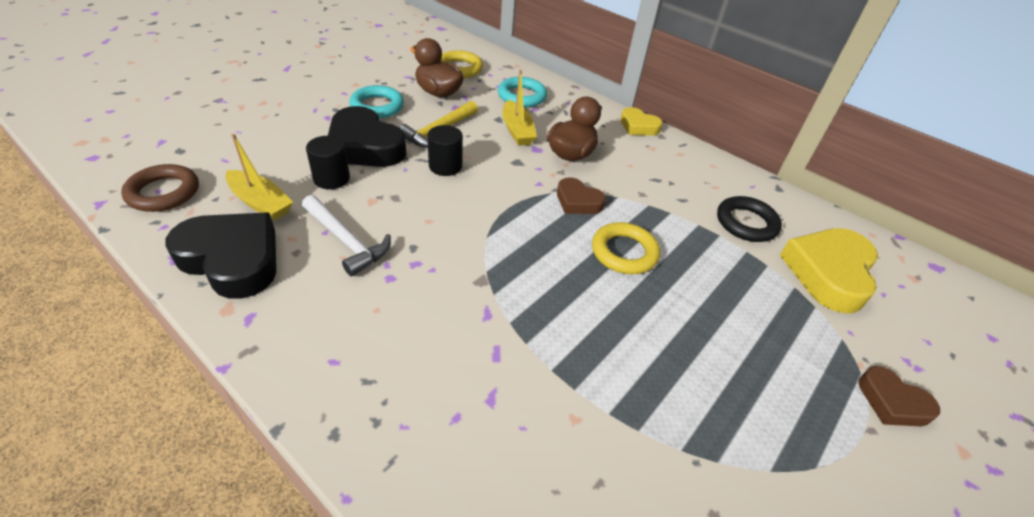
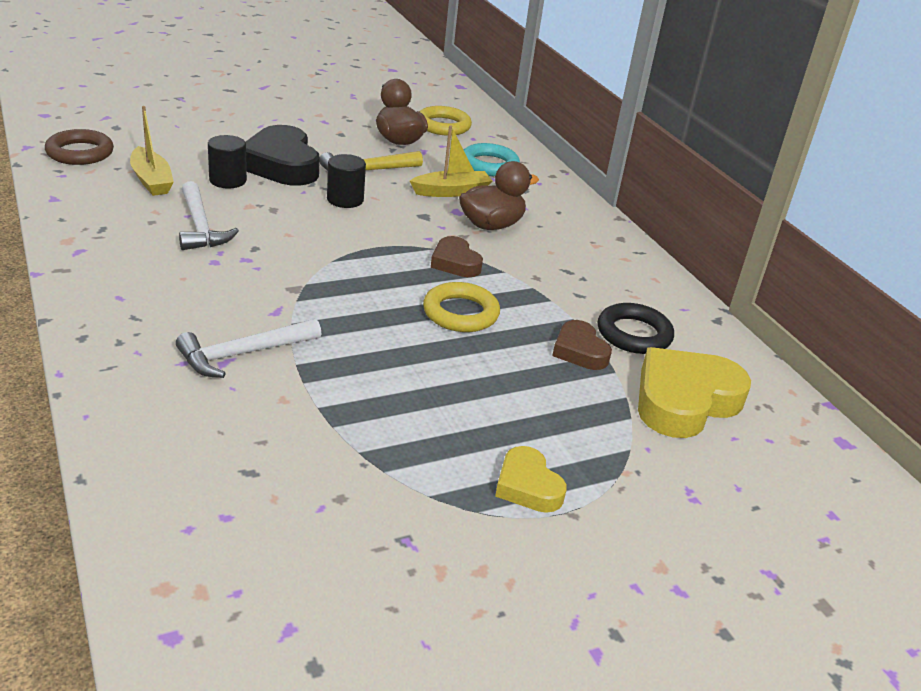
camera: 25 degrees right, 10 degrees down
black heart [165,212,276,299] -> none
turquoise ring [349,85,404,118] -> none
yellow boat [503,70,537,146] -> yellow boat turned 120 degrees counterclockwise [410,125,492,197]
yellow heart [620,107,663,136] -> yellow heart moved to [495,446,567,513]
brown heart [858,366,940,426] -> brown heart moved to [552,320,612,370]
none -> white hammer [176,319,321,378]

